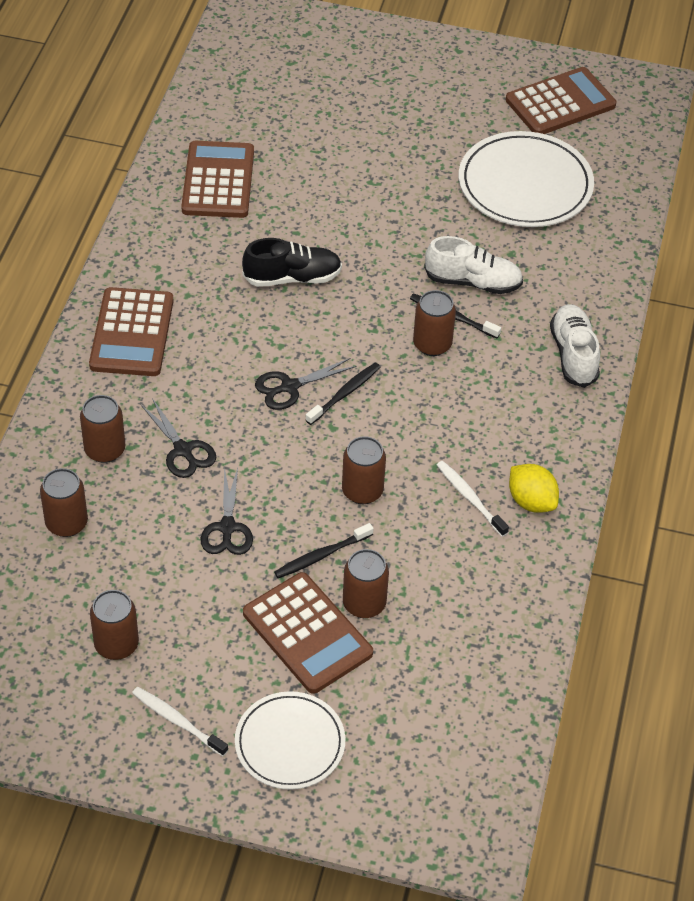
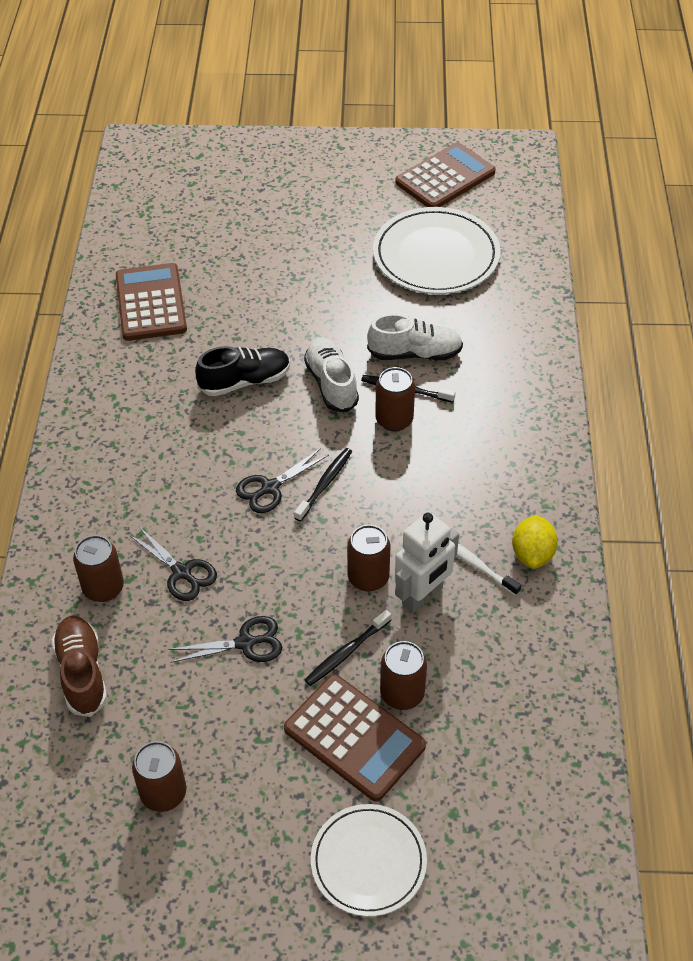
camera: 10 degrees left, 0 degrees up
brown can [40,468,88,537] -> brown shoe [51,616,107,717]
brown calculator [89,287,174,376] -> none
white toothbrush [132,687,228,756] -> none
black scissors [200,467,253,555] -> black scissors turned 90 degrees counterclockwise [168,616,282,663]
yellow lemon [509,464,559,513] -> yellow lemon turned 60 degrees clockwise [512,515,558,569]
white shoe [550,304,600,388] -> white shoe moved to [304,338,359,412]
none -> white robot [395,512,459,613]

